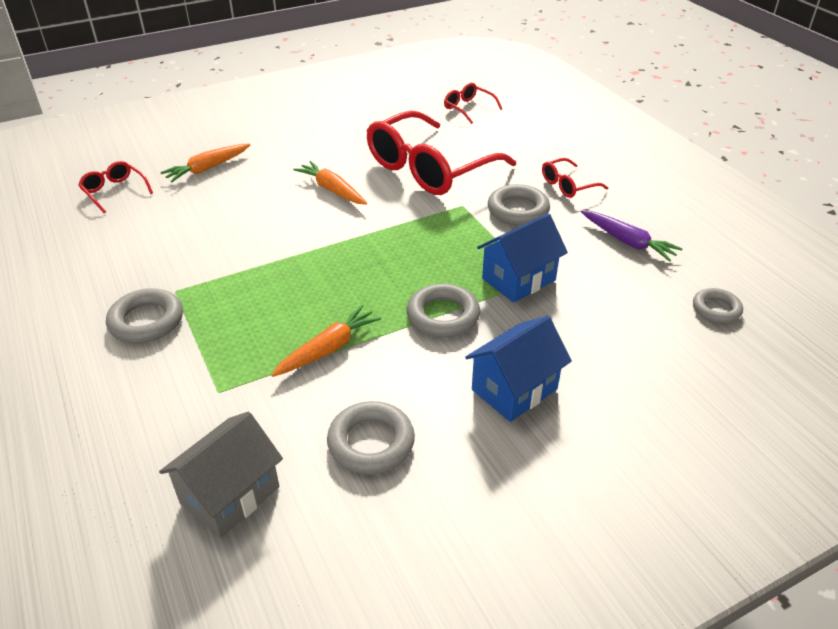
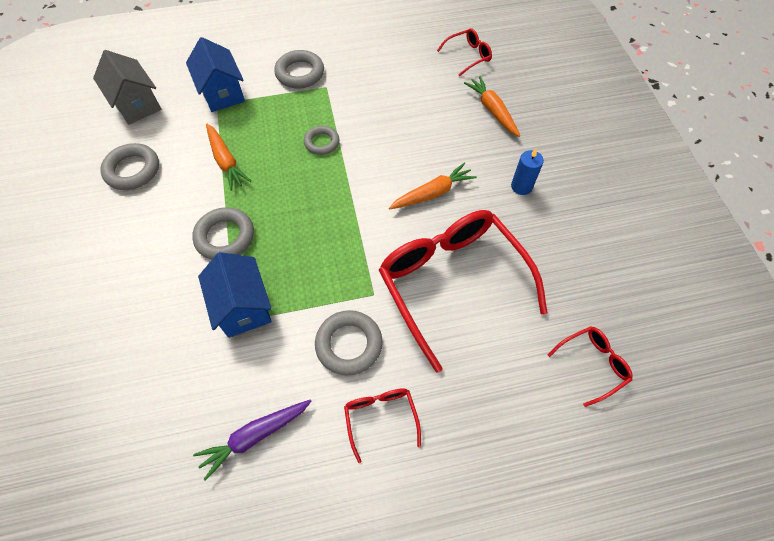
camera: 105 degrees right, 20 degrees up
blue house [465,316,572,422] -> blue house moved to [186,37,245,112]
grey ring [693,288,743,323] -> grey ring moved to [304,126,339,155]
none -> blue candle [511,149,544,195]

